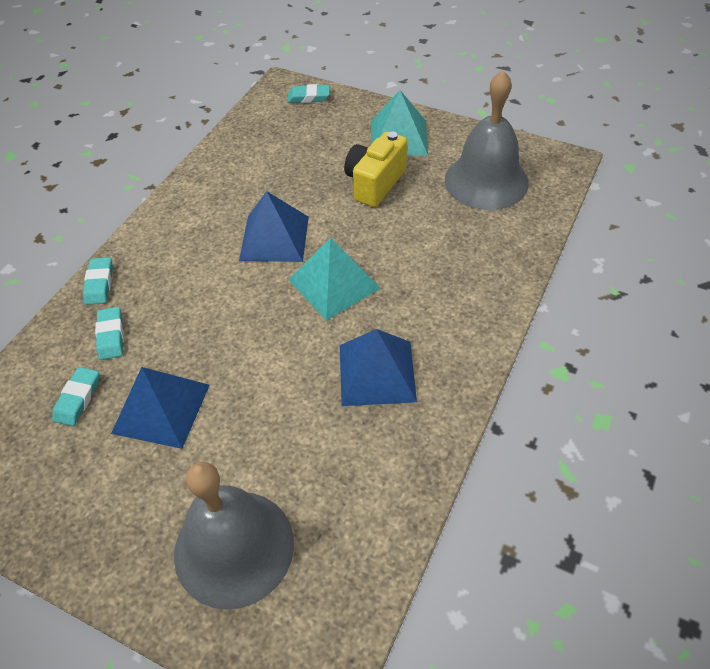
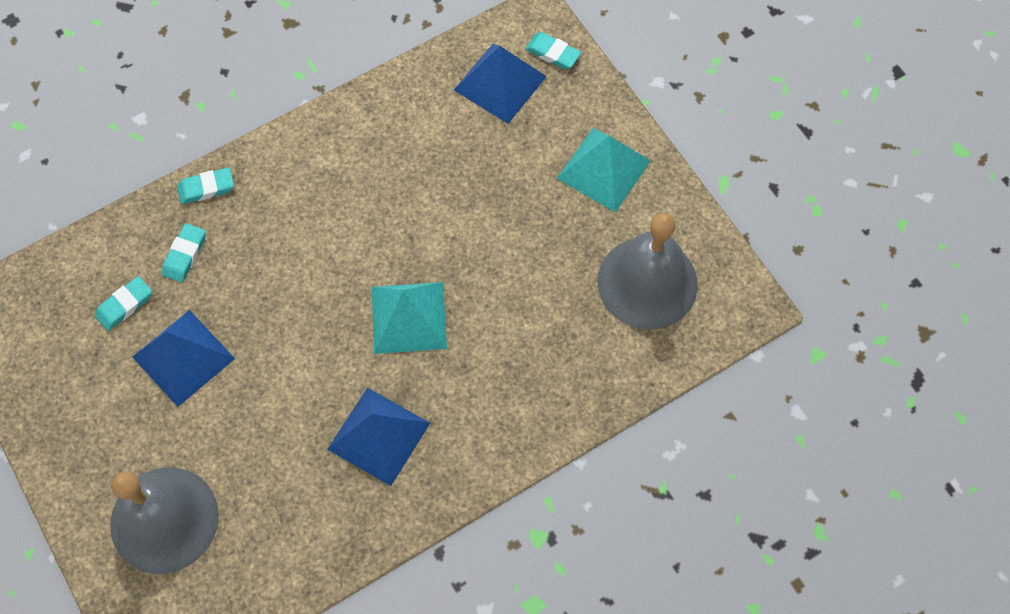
camera: 30 degrees right, 15 degrees up
turquoise eraser [83,257,113,305] -> turquoise eraser turned 45 degrees clockwise [177,168,234,204]
blue pyramid [239,191,309,262] -> blue pyramid moved to [454,44,547,124]
yellow camera [344,131,407,207] -> none

